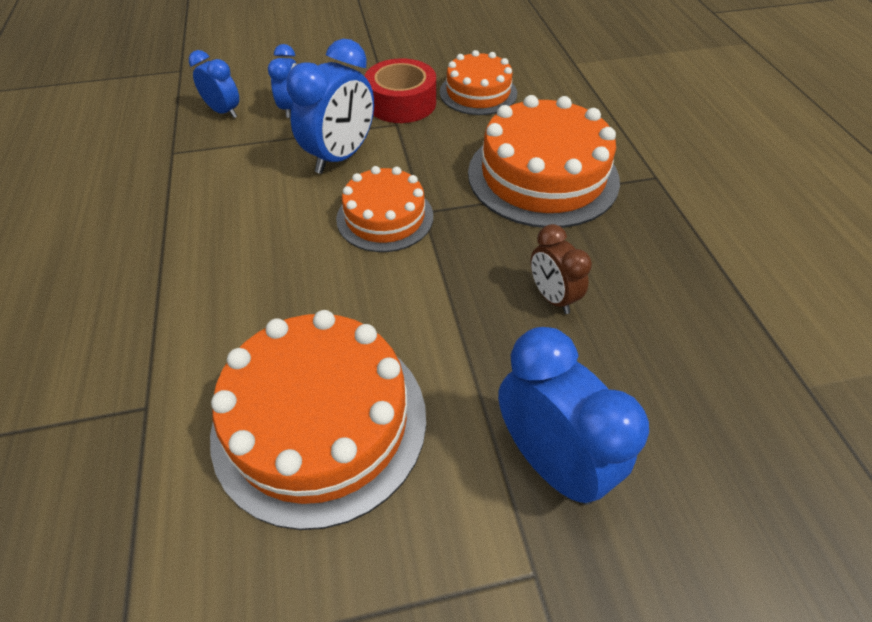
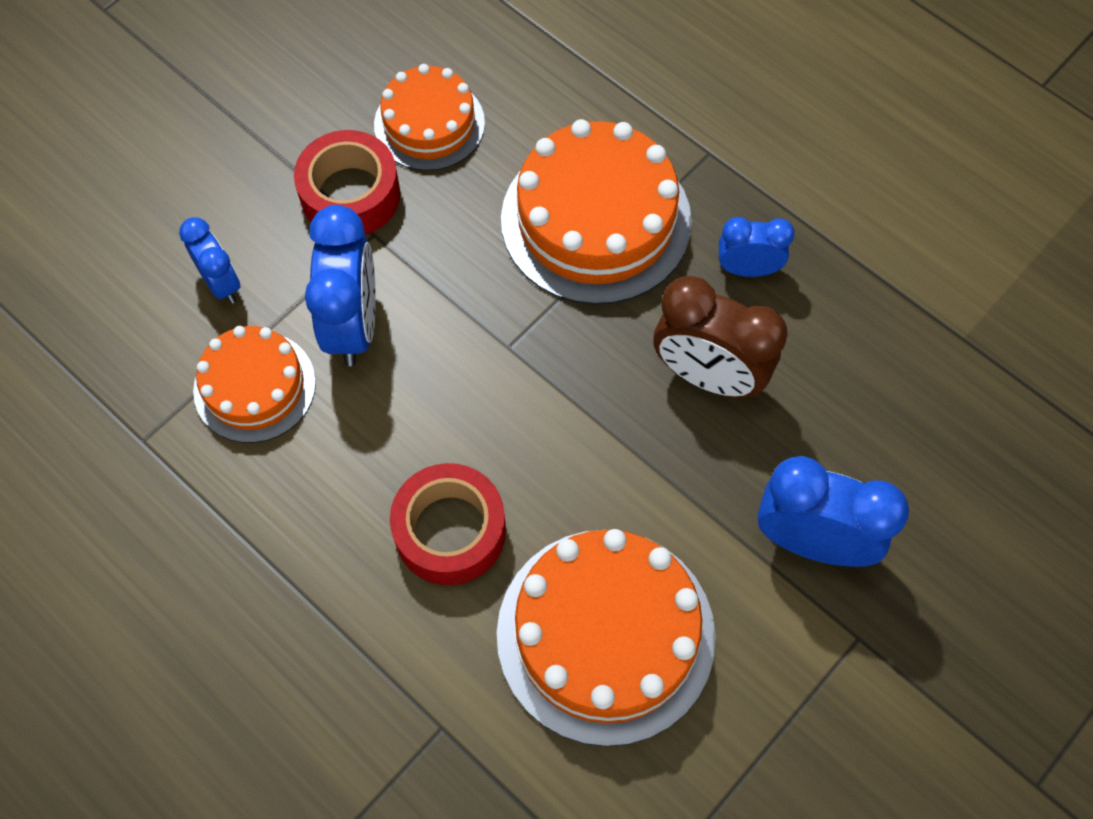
camera: 35 degrees left, 15 degrees up
blue clock [189,50,239,118] -> blue clock moved to [719,217,795,277]
orange cake [336,166,433,252] -> orange cake moved to [193,326,316,443]
brown clock [531,224,592,314] -> brown clock [653,276,788,398], size x1.70
none -> red tape [390,463,506,585]

